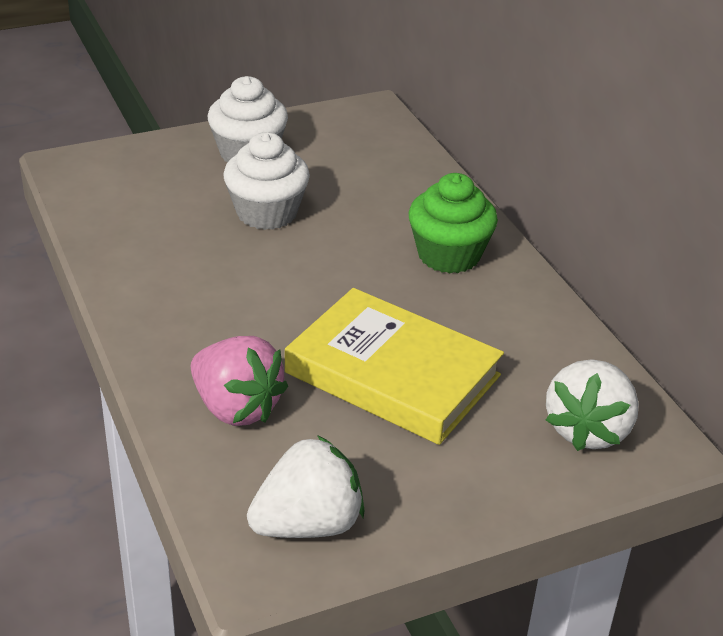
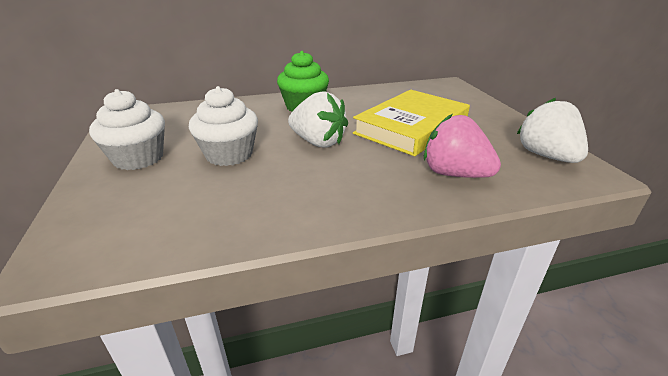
camera: 80 degrees left, 5 degrees down
pink strawberry [191,336,288,426] -> pink strawberry turned 105 degrees counterclockwise [424,114,501,178]
white strawberry [546,360,639,451] -> white strawberry moved to [288,91,348,148]

